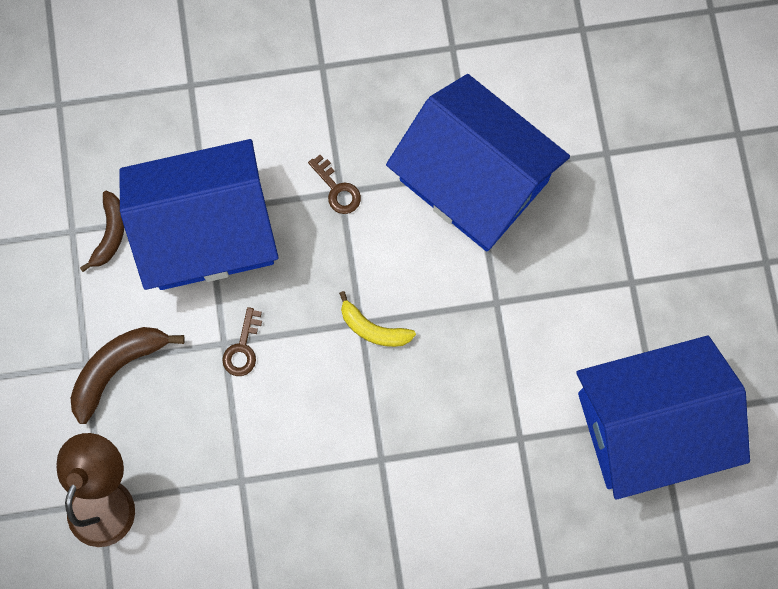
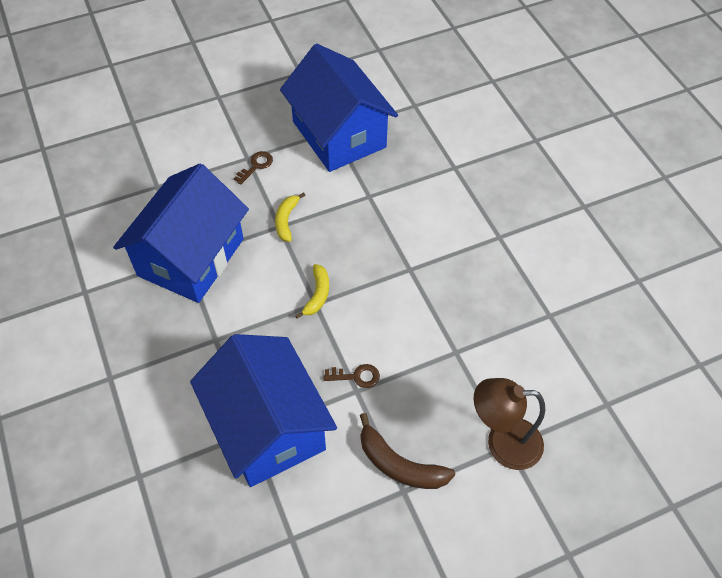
camera: 105 degrees left, 20 degrees down
brown banana [80,191,124,272] -> none
brown key [308,155,361,214] -> brown key moved to [234,151,273,184]
none -> yellow banana [275,192,305,242]

